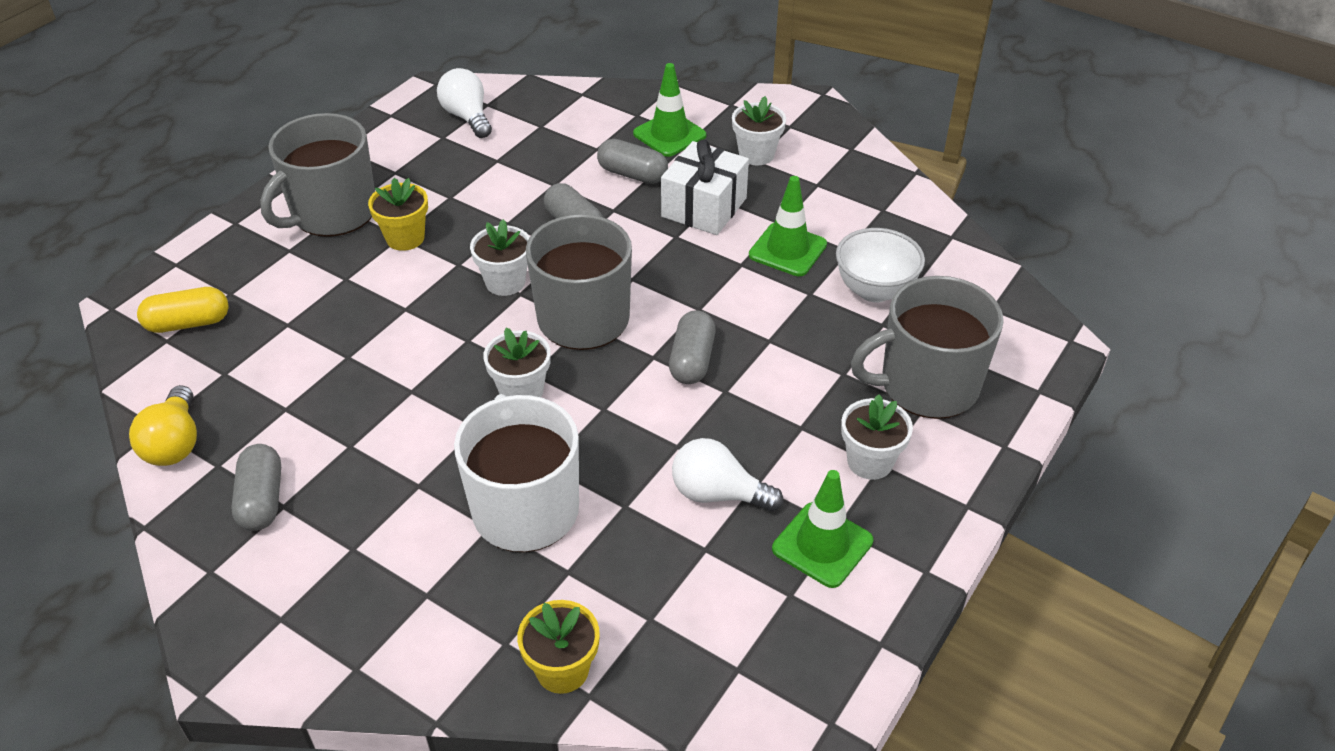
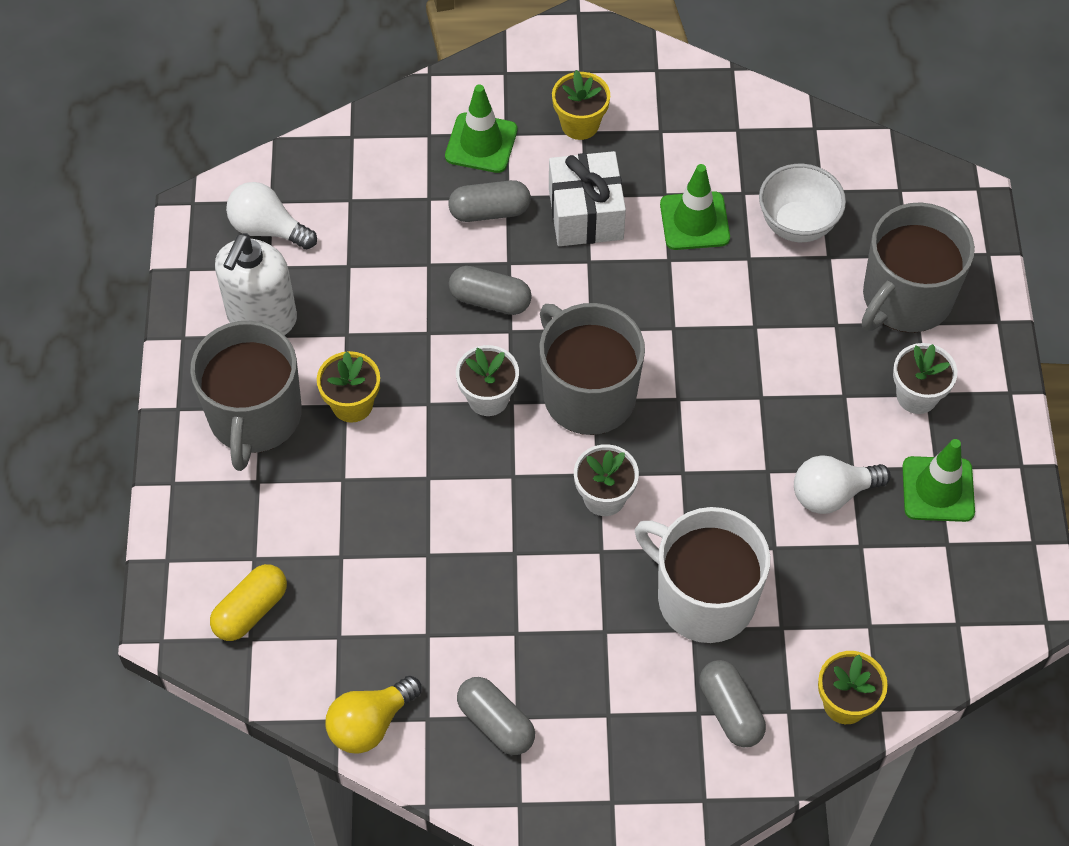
camera: 35 degrees left, 15 degrees up
yellow light bulb [129,385,197,466] -> yellow light bulb turned 90 degrees clockwise [325,676,421,754]
grey capsule [669,311,715,384] -> grey capsule moved to [699,660,766,747]
white flower pot [732,96,786,165] -> yellow flower pot [552,70,610,140]
none -> white soap dispenser [215,233,297,335]

